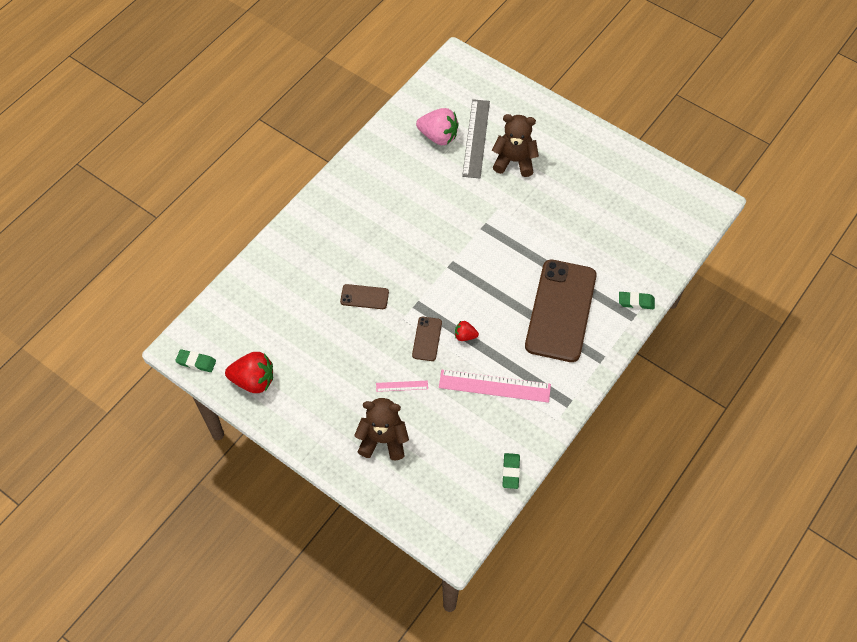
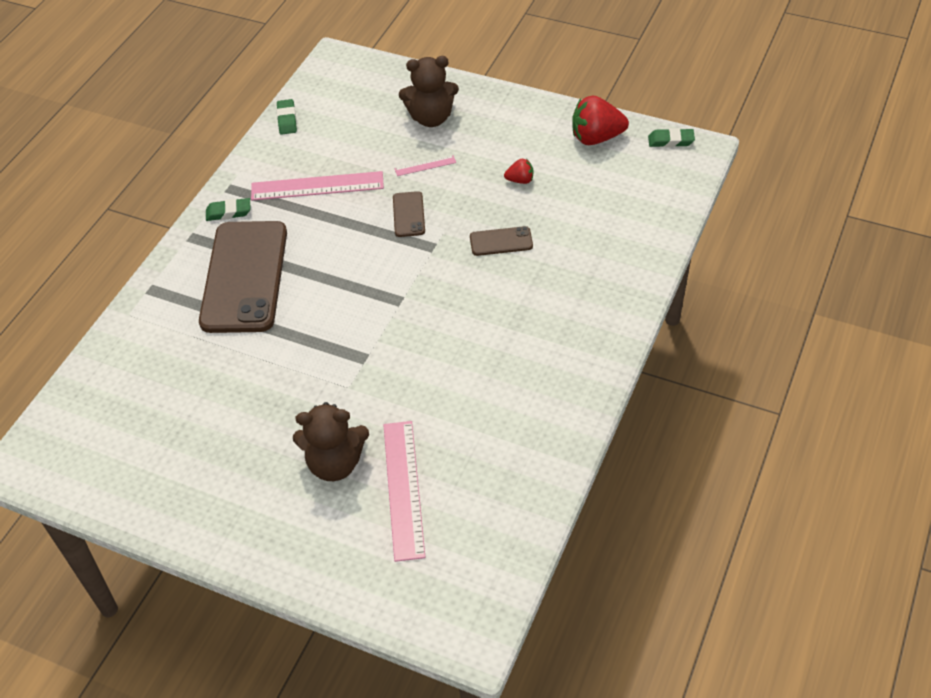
camera: 170 degrees right, 10 degrees down
pink strawberry [416,108,459,145] -> none
red strawberry [455,321,479,341] -> red strawberry moved to [504,159,533,184]
grey ruler [462,99,490,178] -> pink ruler [383,421,425,562]
green eraser [619,292,655,309] -> green eraser moved to [206,198,251,221]

